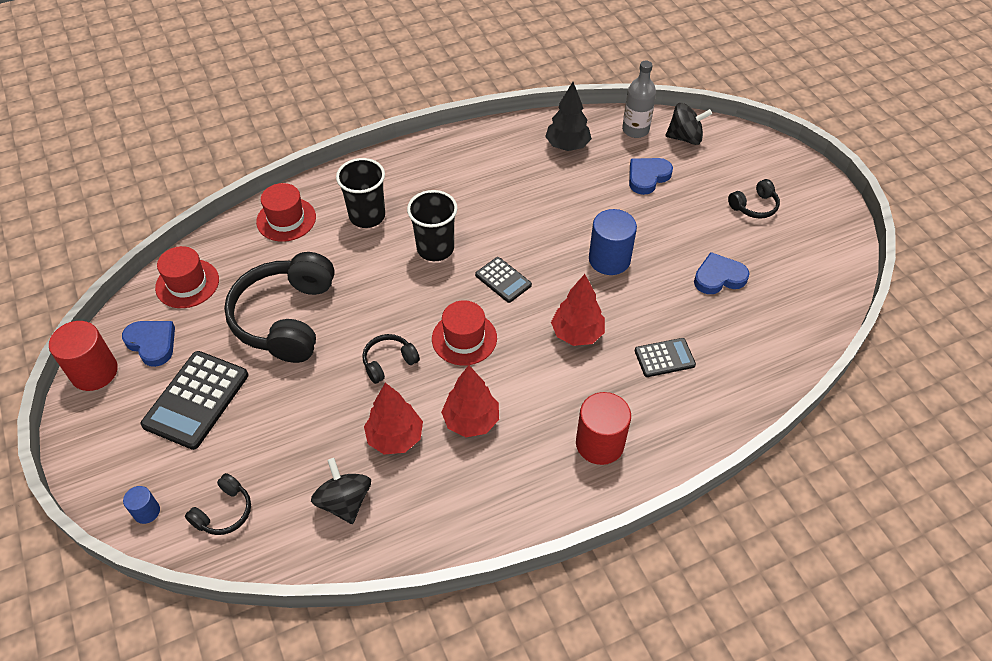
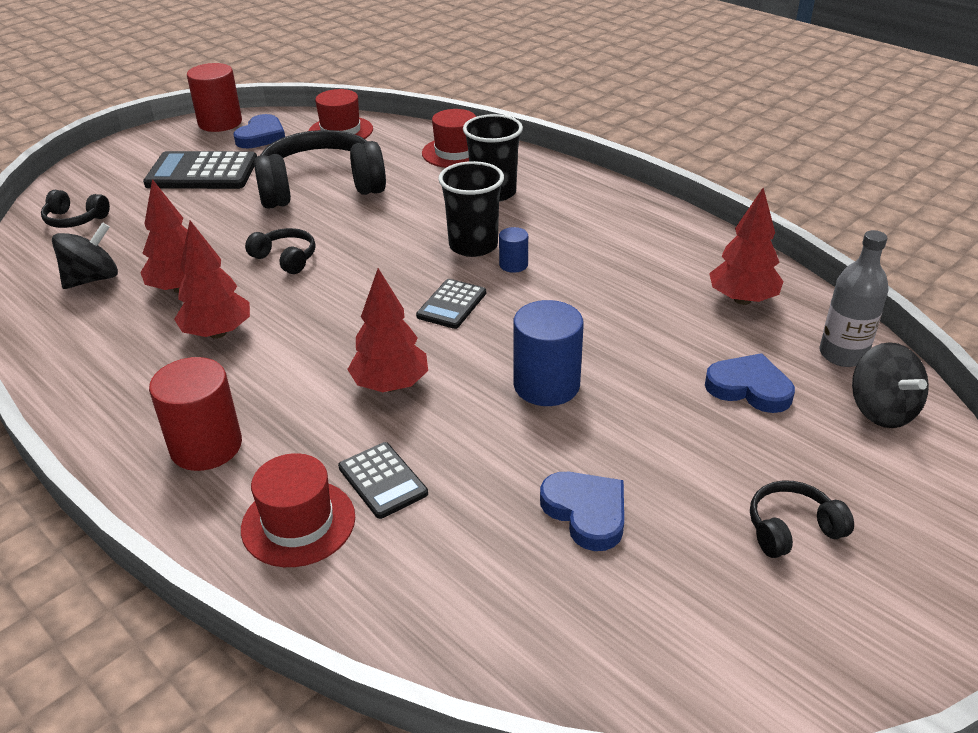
camera: 70 degrees right, 15 degrees down
blue cylinder [123,486,160,524] -> blue cylinder moved to [499,227,528,273]
red hat [432,300,497,366] -> red hat moved to [241,453,355,567]
black tree [545,82,592,151] -> red tree [709,188,784,305]
black headphones [728,179,780,219] -> black headphones turned 120 degrees clockwise [750,480,854,558]

